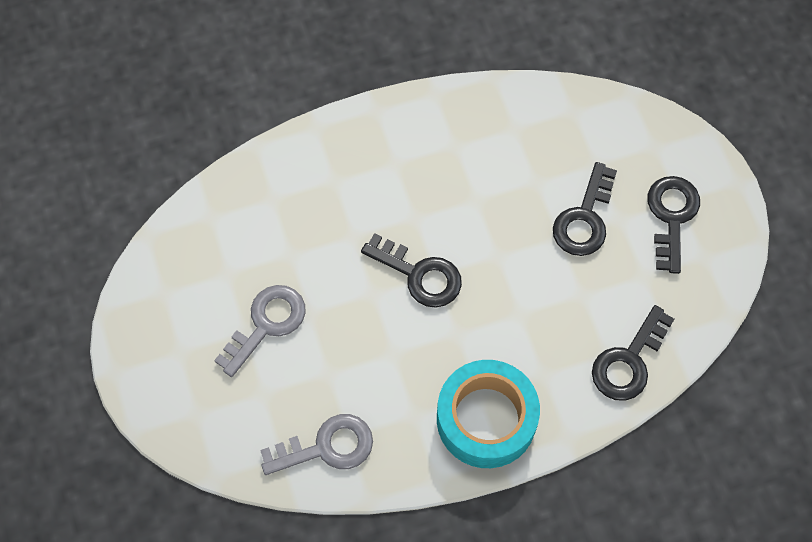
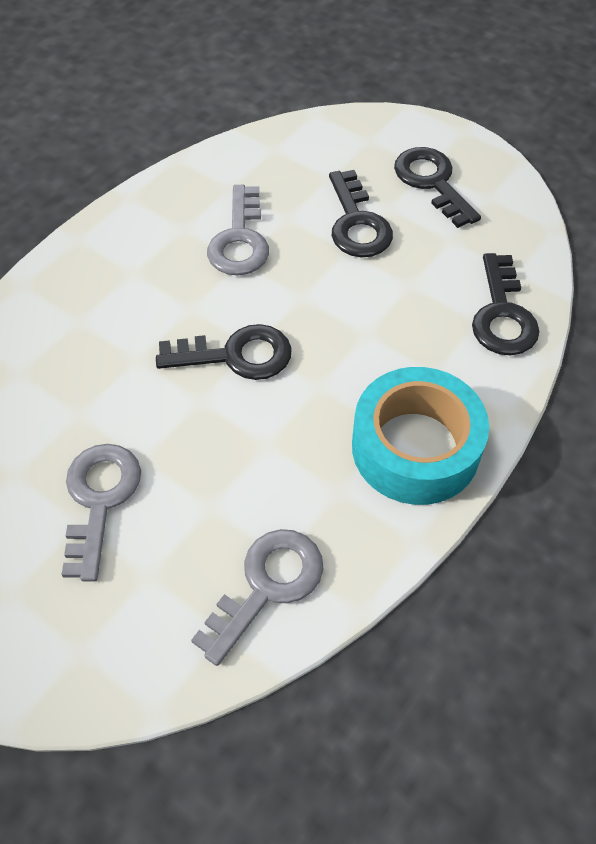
camera: 35 degrees left, 10 degrees down
none -> grey key [207,185,269,276]

